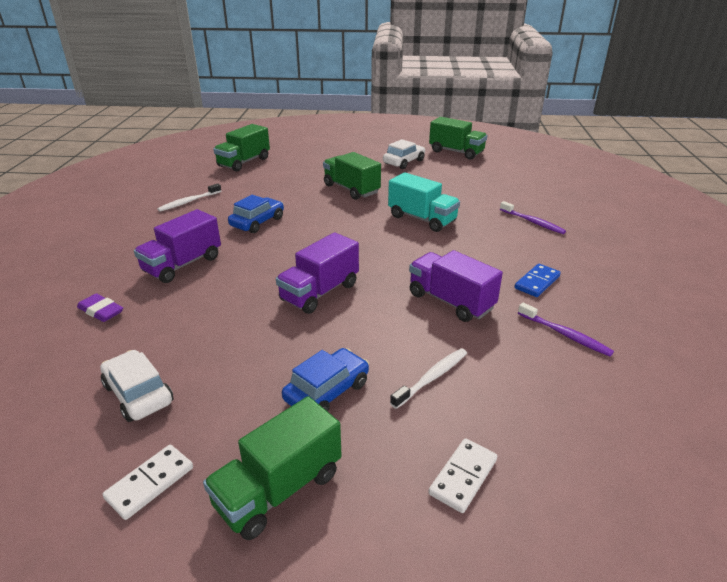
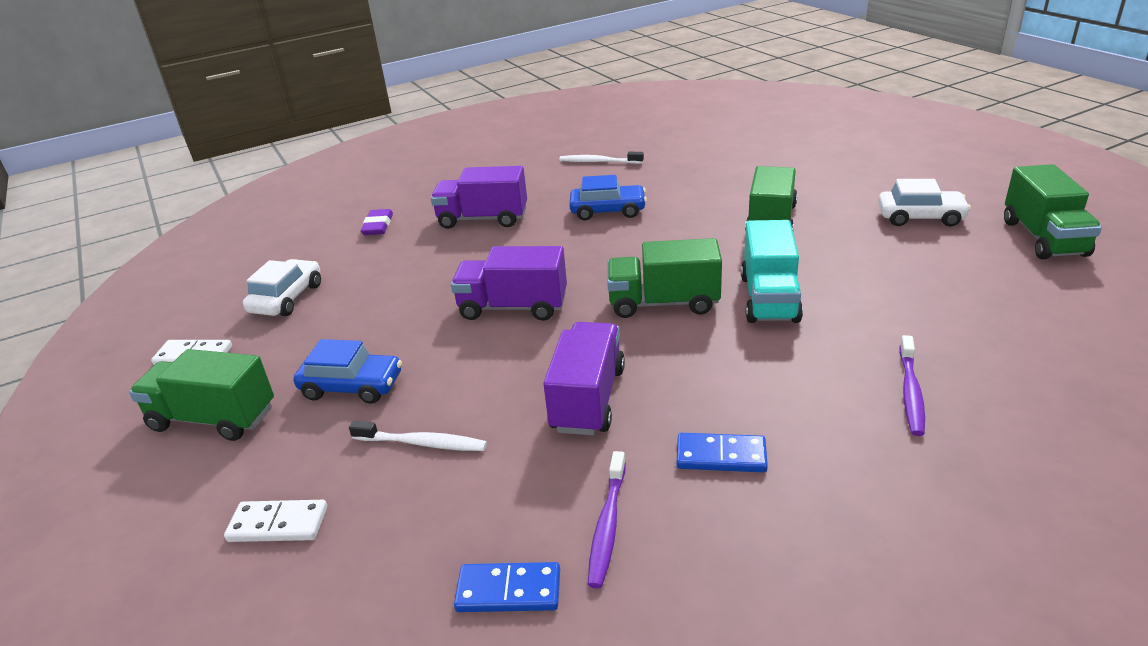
camera: 60 degrees right, 0 degrees up
green truck [213,124,270,172] -> green truck moved to [607,238,722,318]
none -> blue domino [454,562,560,612]

